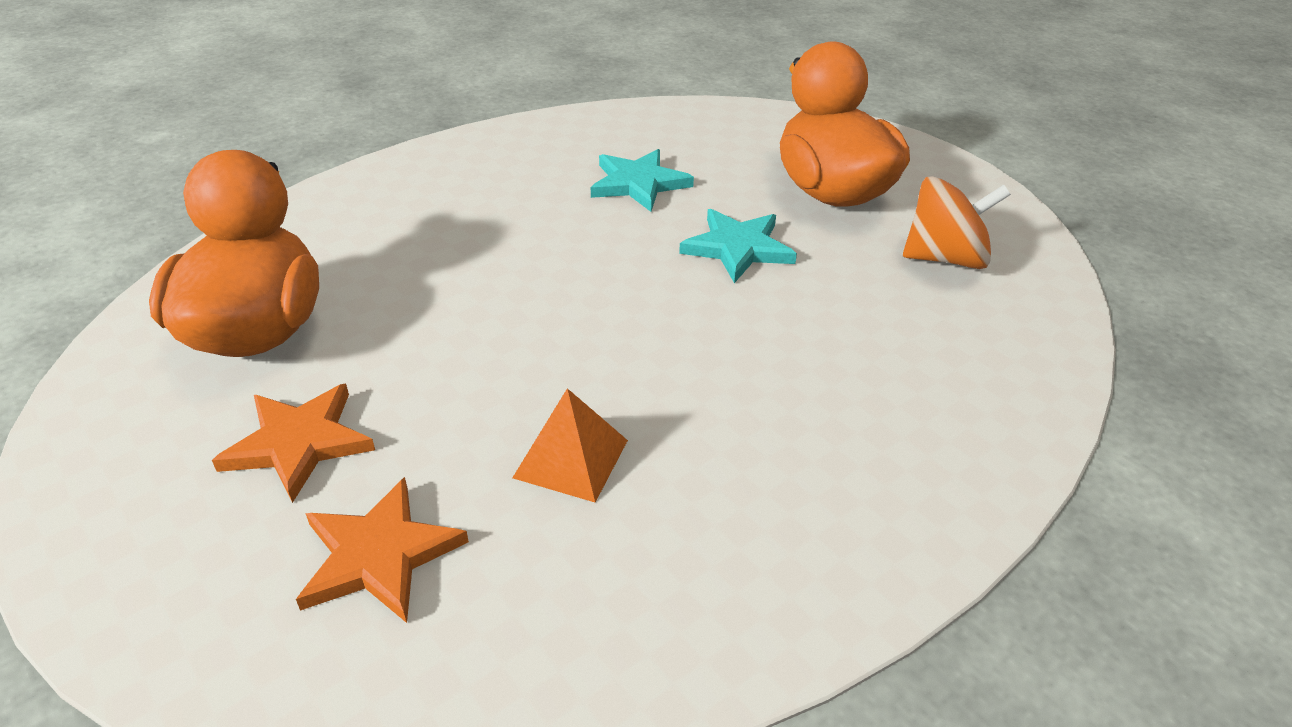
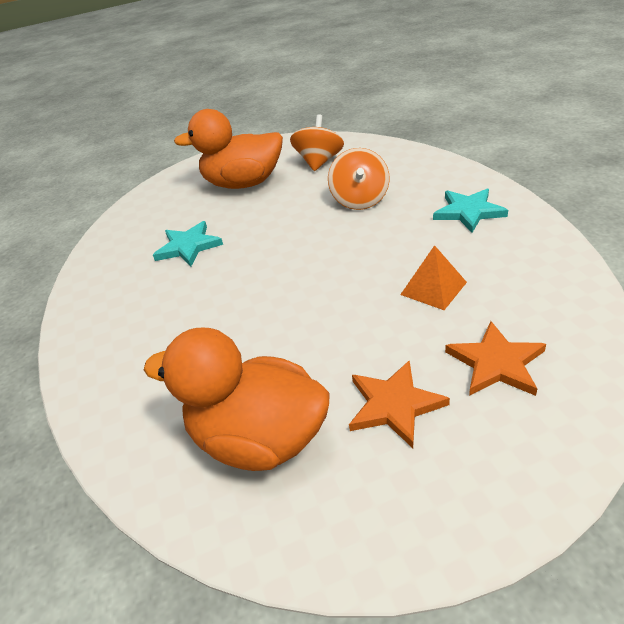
camera: 65 degrees left, 0 degrees up
turquoise star [679,209,797,283] -> turquoise star moved to [433,188,508,233]
none -> orange spinning top [328,148,390,210]

